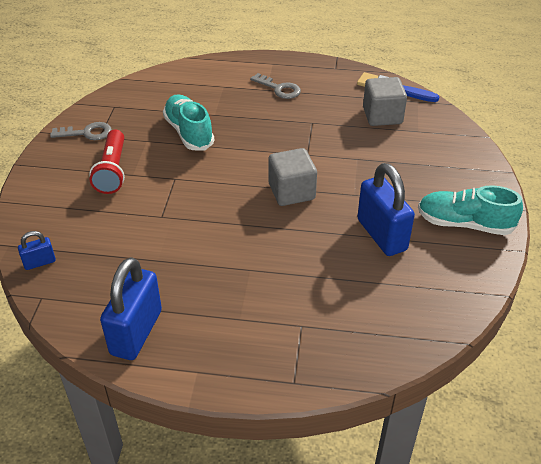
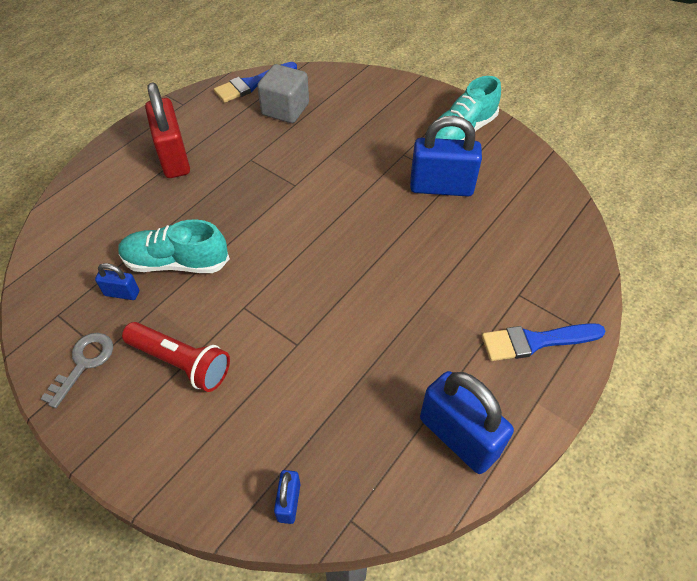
camera: 60 degrees left, 10 degrees up
grey key [250,73,301,99] -> red padlock [145,83,190,178]
grey cube [268,148,317,206] -> none
none -> blue padlock [95,263,139,300]
none -> blue brush [482,323,605,361]

